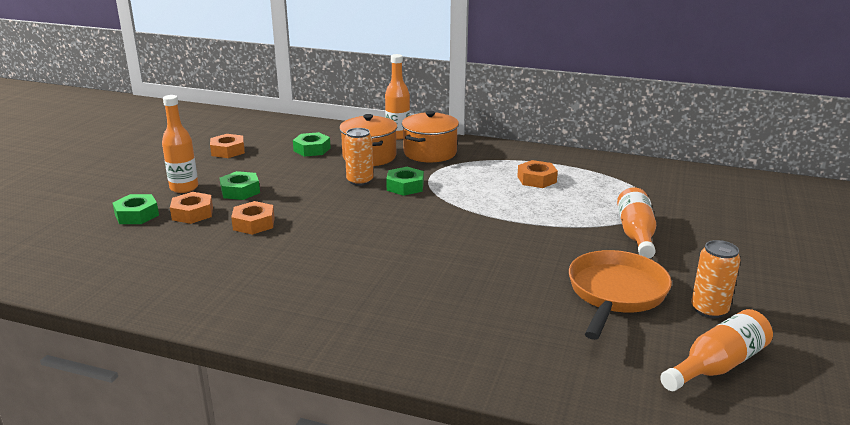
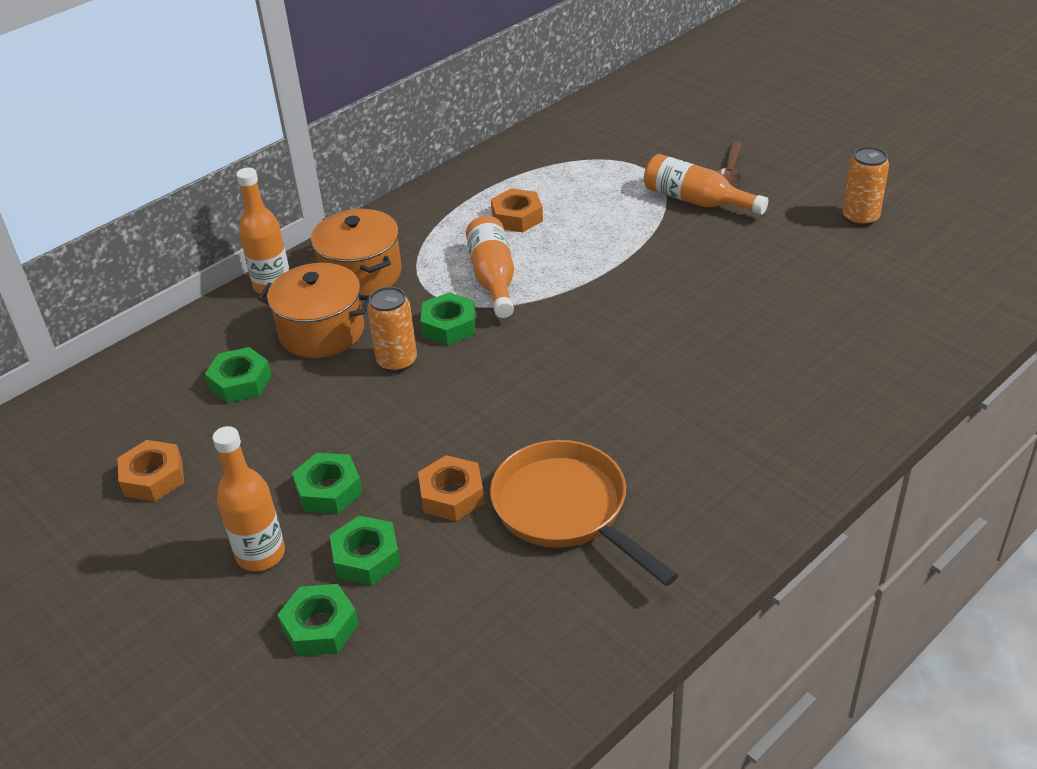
camera: 60 degrees left, 15 degrees up
orange nut [170,192,213,224] -> green nut [330,516,401,586]
orange pan [569,250,672,340] -> orange pan moved to [490,440,678,586]
orange bottle [660,309,773,391] -> orange bottle moved to [466,216,514,318]
none -> brown spoon [718,141,743,187]

